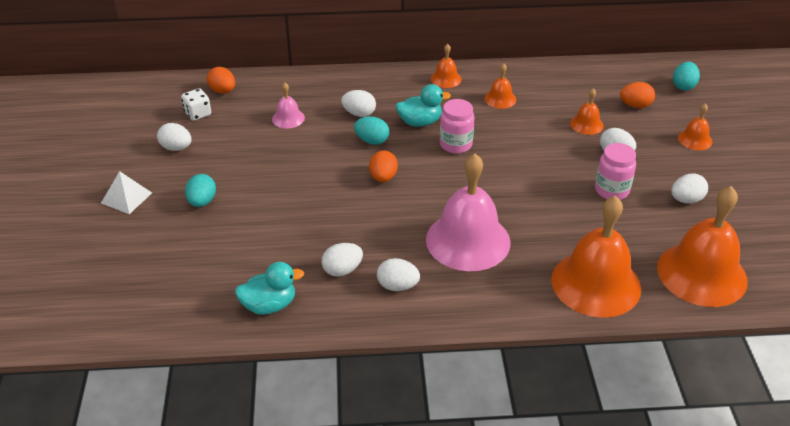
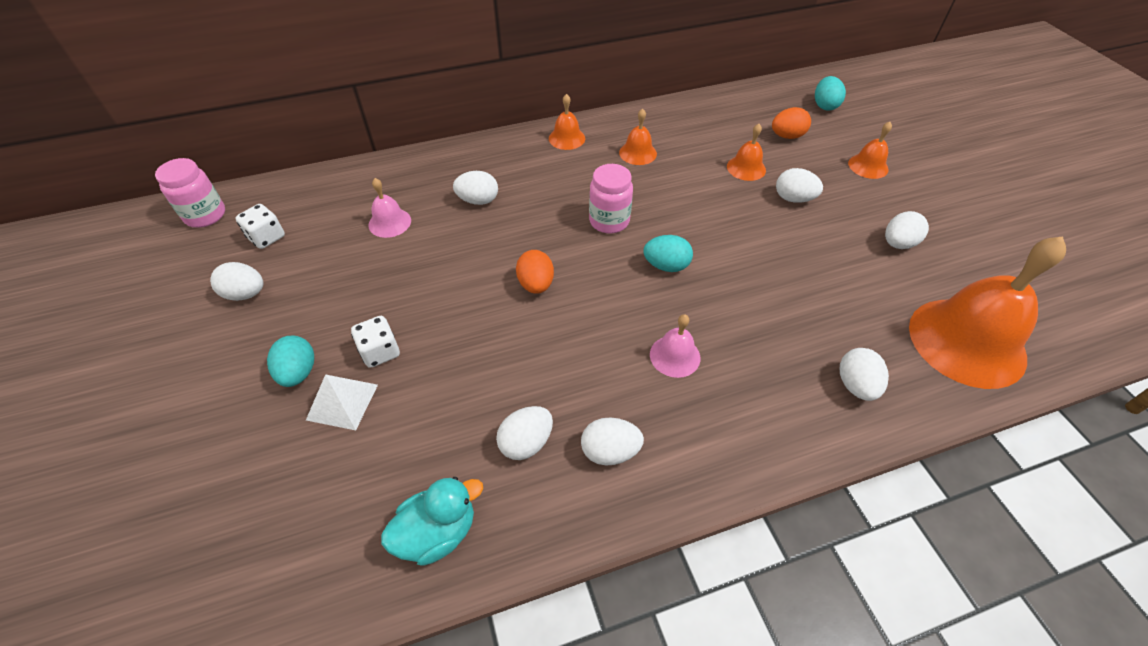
camera: 15 degrees left, 10 degrees up
white pyramid [101,171,152,214] -> white pyramid moved to [306,374,378,430]
orange egg [207,67,235,93] -> none
turquoise egg [354,116,389,145] -> turquoise egg moved to [644,235,693,272]
turquoise duck [395,84,451,127] -> none
pink bell [426,153,511,271] -> pink bell [650,314,700,378], size x0.45
orange bell [551,195,641,318] -> white egg [840,348,889,401]
pink jar [595,143,636,200] -> pink jar moved to [155,158,225,228]
none -> white dice [351,316,400,368]

